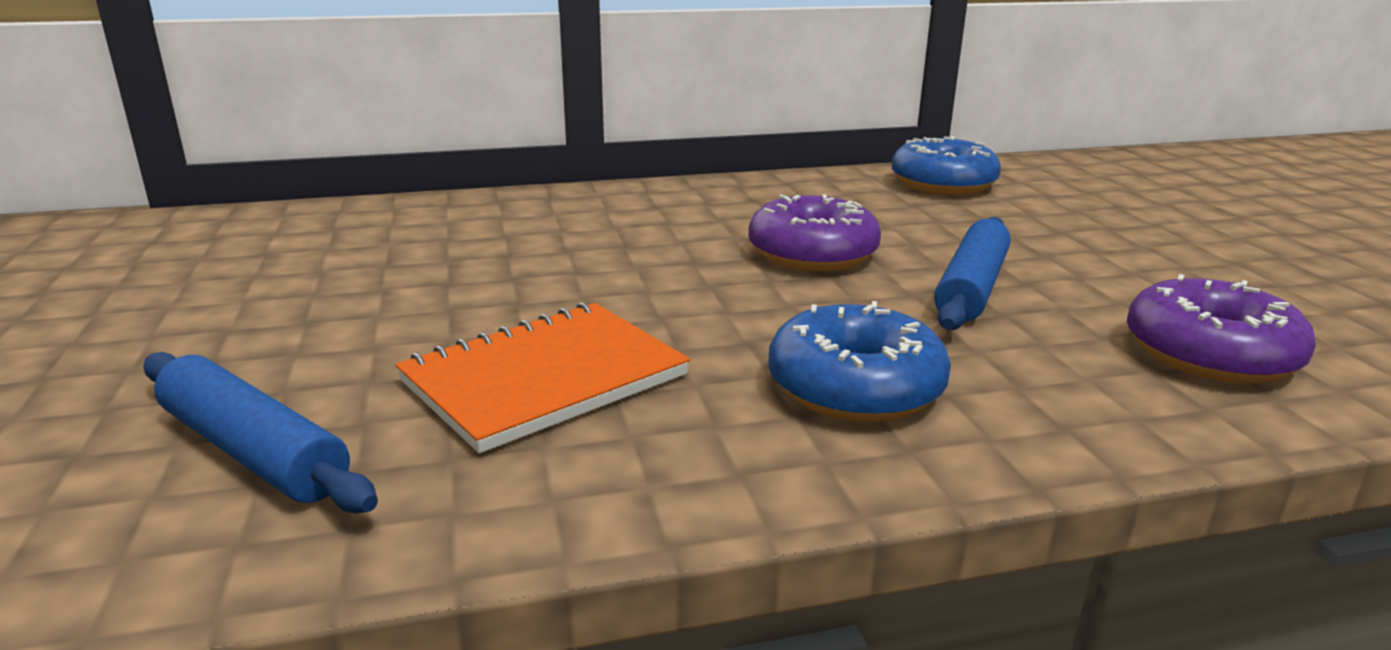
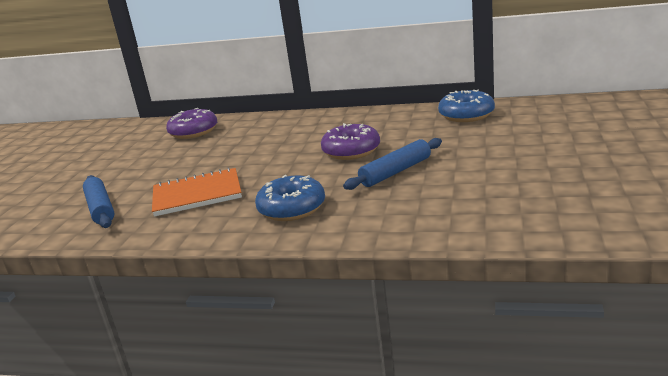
camera: 30 degrees right, 0 degrees up
purple donut [1127,274,1316,384] -> purple donut moved to [166,108,217,139]

